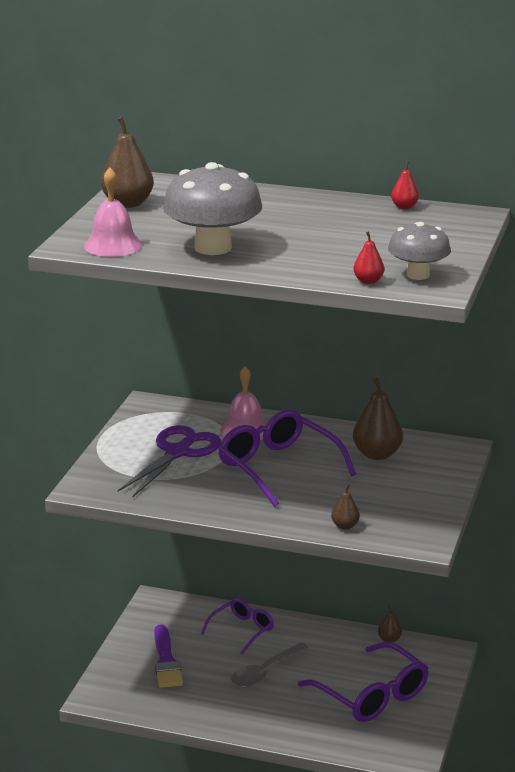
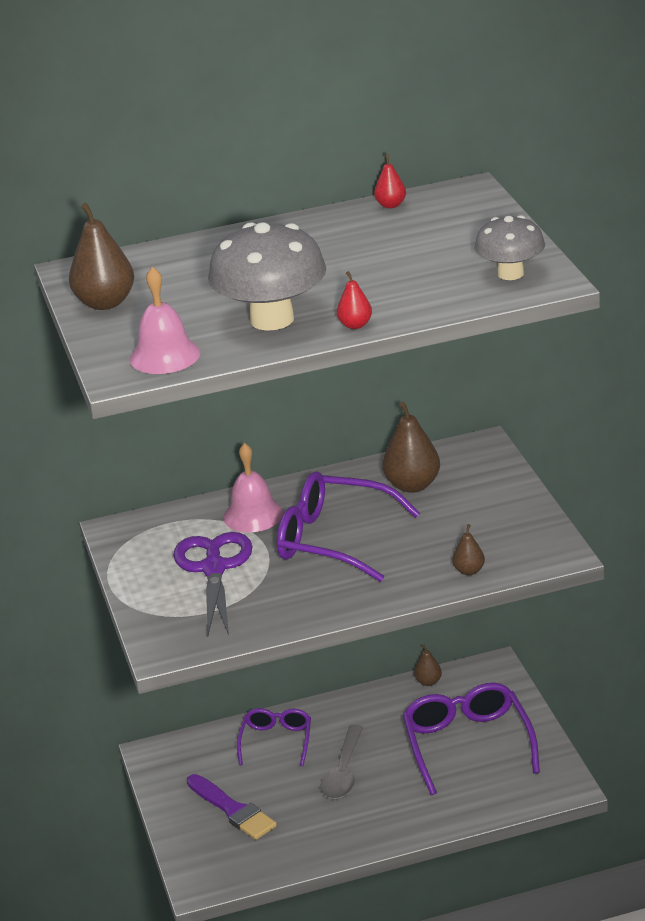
camera: 30 degrees left, 5 degrees up
purple glasses [298,642,429,722] -> purple glasses turned 120 degrees counterclockwise [403,682,540,795]
red pear [353,231,384,284] -> red pear moved to [337,271,372,329]

